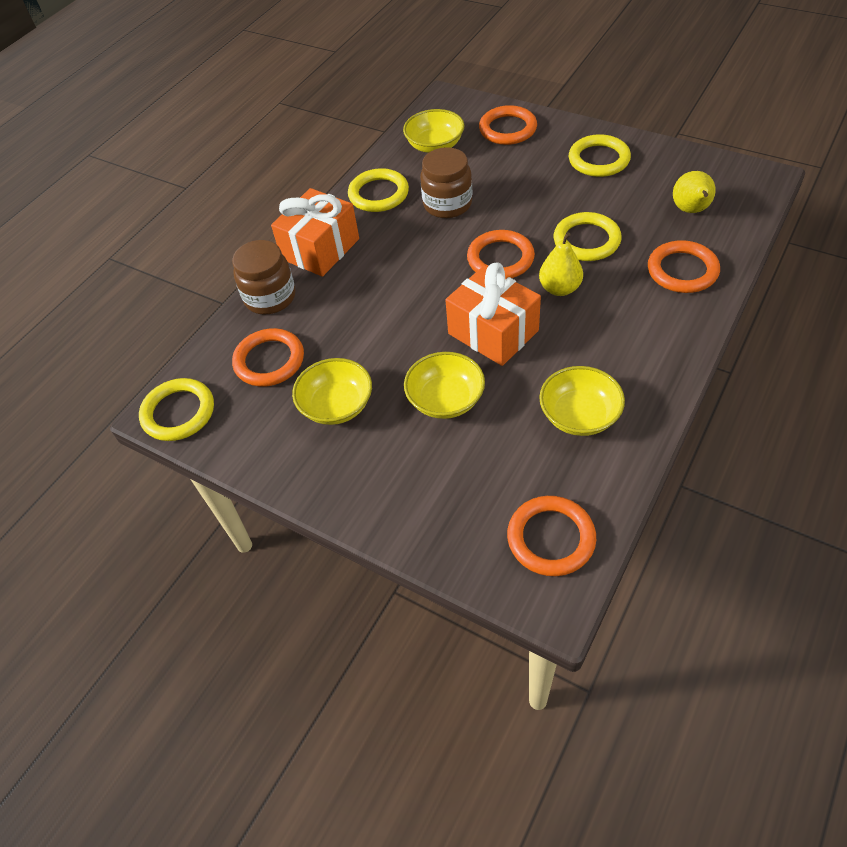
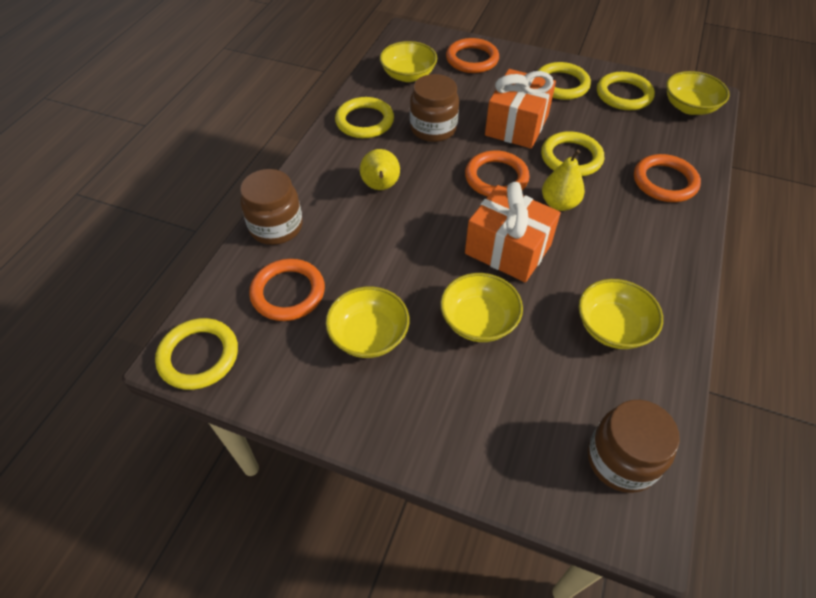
camera: 15 degrees left, 0 degrees up
orange gift [271,188,359,277] -> orange gift moved to [485,69,556,148]
orange ring [507,496,596,576] -> brown jar [588,400,680,493]
yellow pear [673,171,716,213] -> yellow pear moved to [360,149,400,190]
none -> yellow ring [597,72,655,110]
none -> yellow bowl [666,71,730,115]

